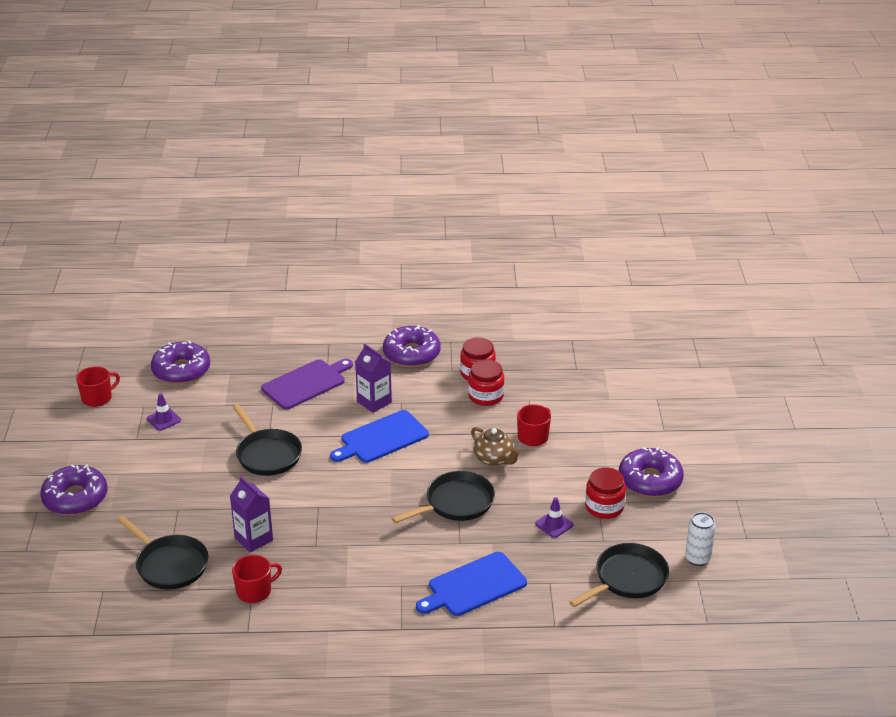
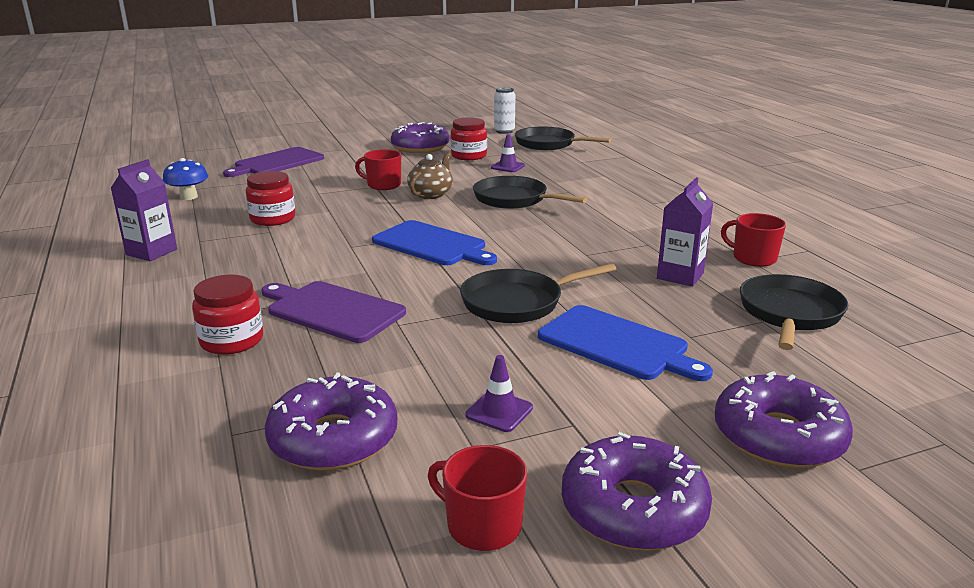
camera: 110 degrees left, 10 degrees down
black pan [233,404,302,476] -> black pan turned 150 degrees counterclockwise [460,263,616,323]
purple carton [355,344,392,413] -> purple carton moved to [111,159,177,261]
purple donut [383,326,441,367] -> purple donut moved to [562,432,712,551]
blue cutting board [416,552,527,616] -> blue cutting board moved to [538,305,713,381]
red jar [468,359,504,406] -> red jar moved to [192,275,263,355]
none -> blue mushroom [163,158,208,200]
none -> purple cutting board [223,147,324,177]

